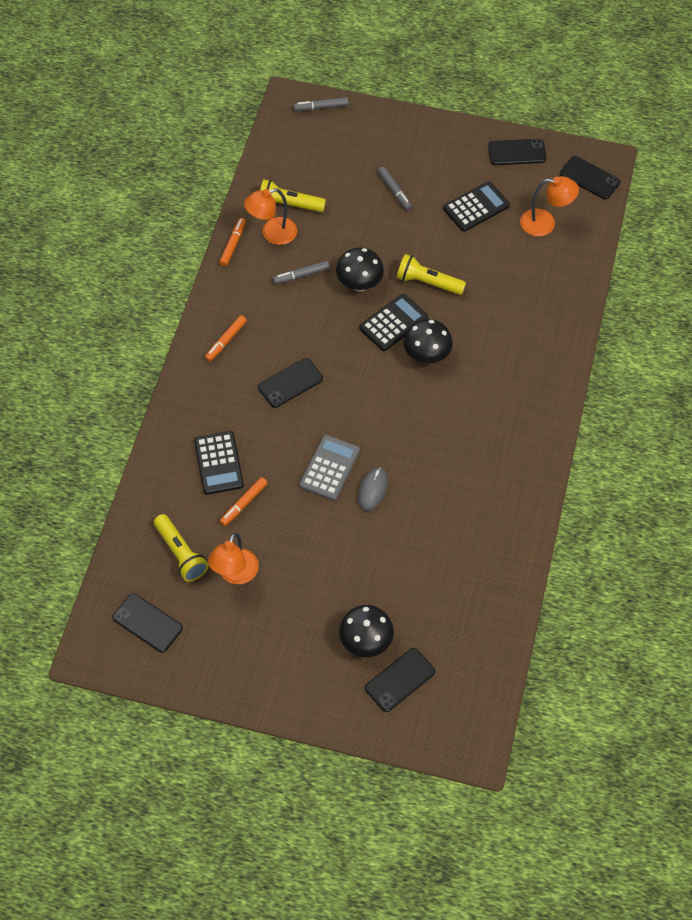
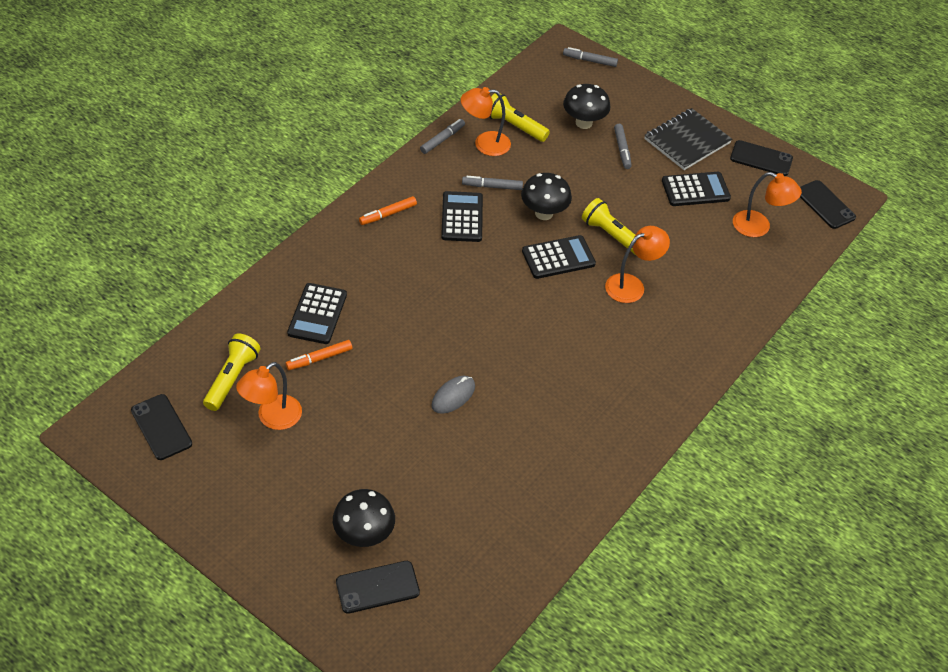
camera: 20 degrees right, 10 degrees down
yellow flashlight [154,514,208,582] -> yellow flashlight turned 150 degrees counterclockwise [203,333,261,411]
orange marker [219,218,246,266] -> grey marker [420,119,465,154]
black phone [258,358,323,408] -> none
grey calculator [299,435,360,501] -> none
black mushroom [403,319,453,364] -> black mushroom moved to [563,84,610,129]
none -> black calculator [441,191,483,242]
none -> orange lamp [605,226,670,303]
none -> black notebook [644,108,732,170]

